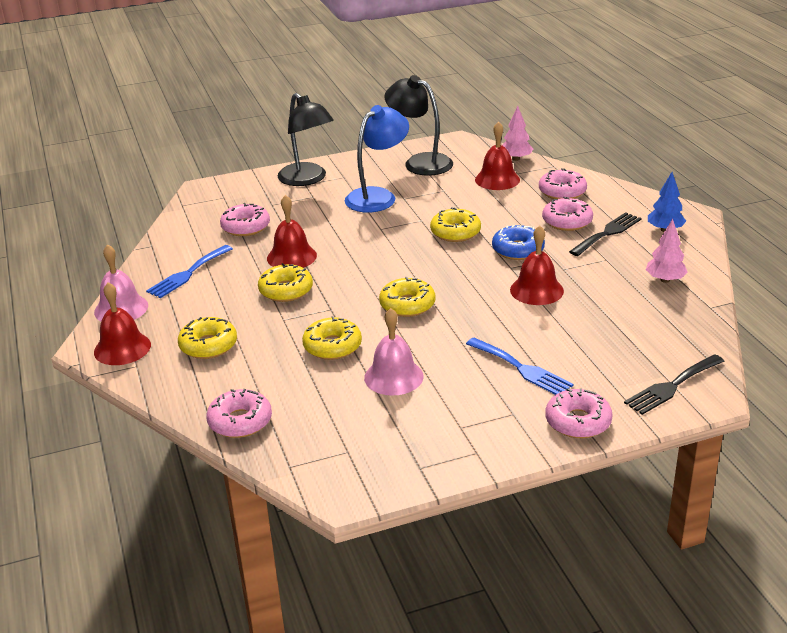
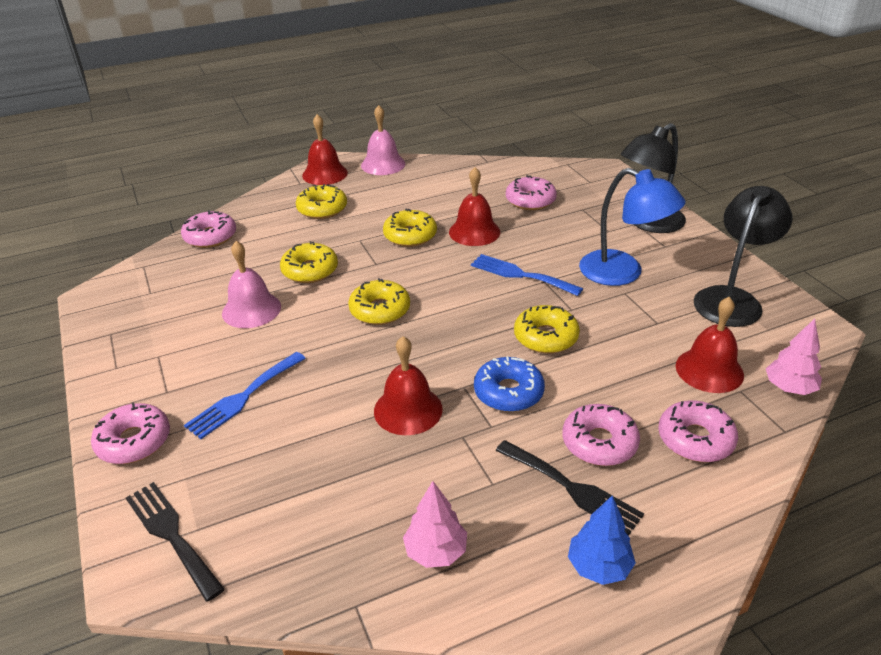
camera: 85 degrees right, 5 degrees up
blue fork [146,245,233,298] -> blue fork moved to [471,254,583,296]

